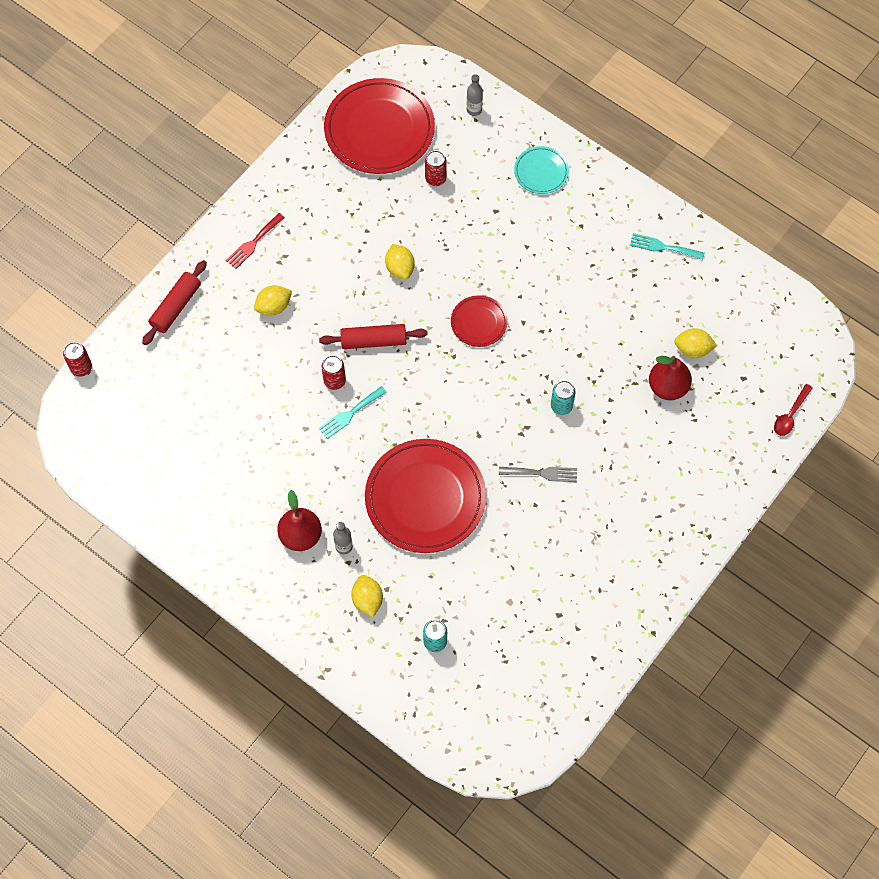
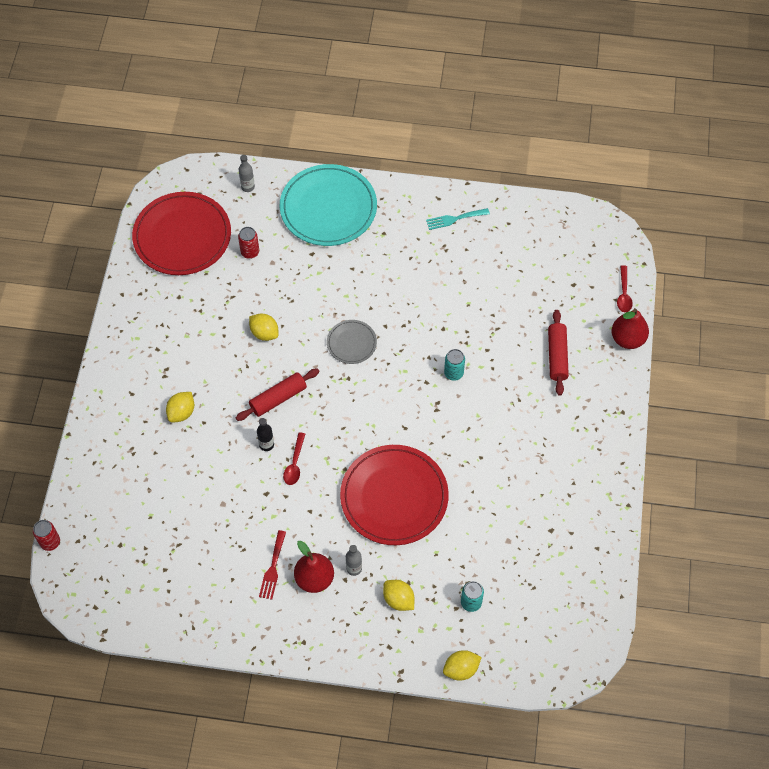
camera: 30 degrees left, 5 degrees down
red rolling pin [142,260,207,345] -> red rolling pin moved to [548,310,569,395]
red fork [226,213,285,269] -> red fork moved to [259,530,286,600]
turquoise fork [319,386,387,439] -> red spoon [283,432,305,485]
red can [321,355,346,390] -> black bottle [257,418,274,451]
red plate [451,295,508,347] -> grey plate [327,320,377,364]
grey fork [499,467,577,482] -> none
turquoise plate [514,146,569,194] -> turquoise plate [280,164,377,246], size x2.04
red pear [649,356,692,400] -> red pear moved to [612,308,649,349]
yellow lemon [674,328,717,358] -> yellow lemon moved to [443,650,482,681]

